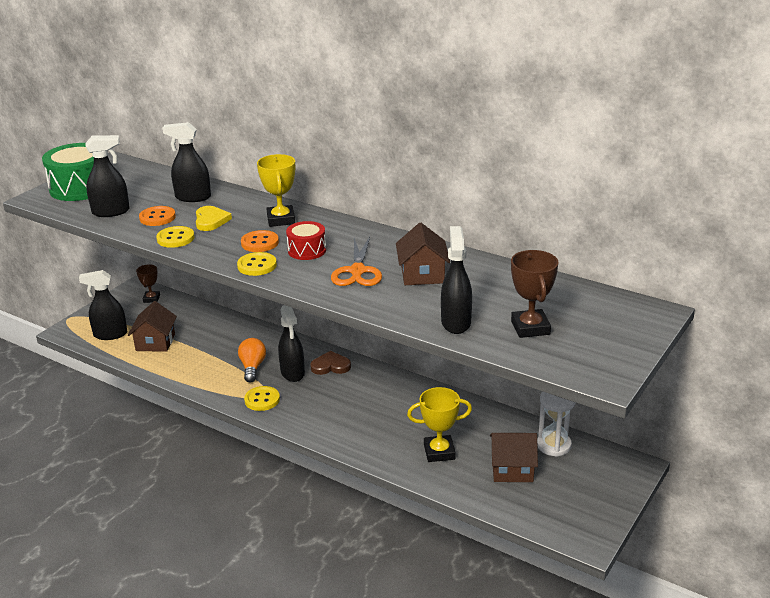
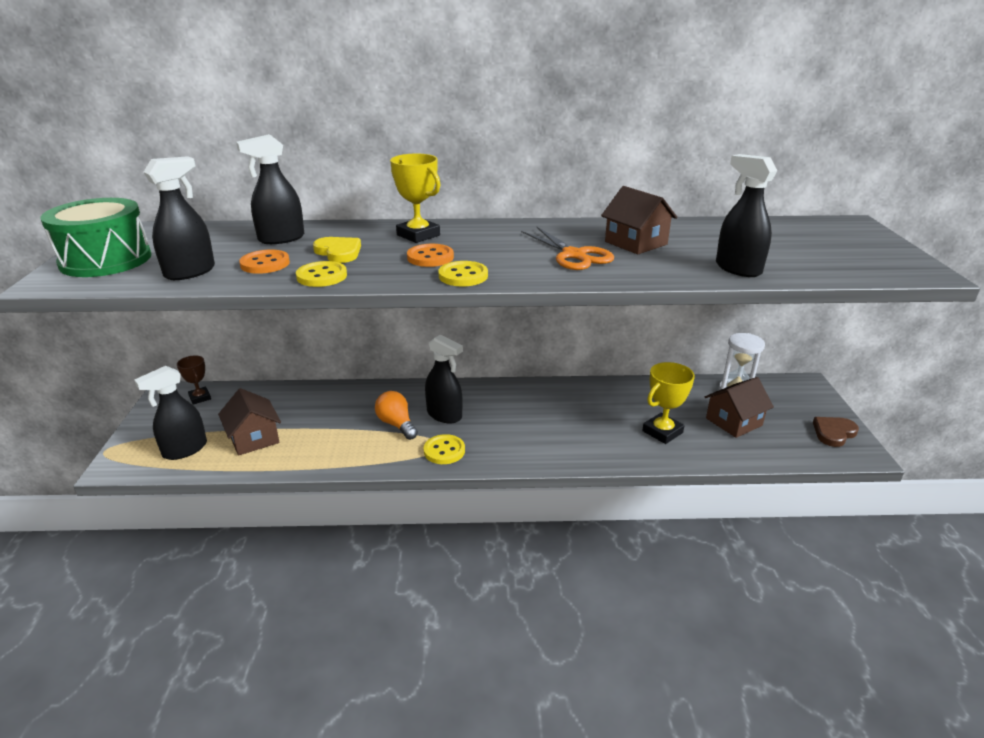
camera: 35 degrees left, 0 degrees up
red drum [286,221,326,260] -> none
brown heart [310,351,351,375] -> brown heart moved to [813,417,859,447]
brown trophy [511,250,558,338] -> none

